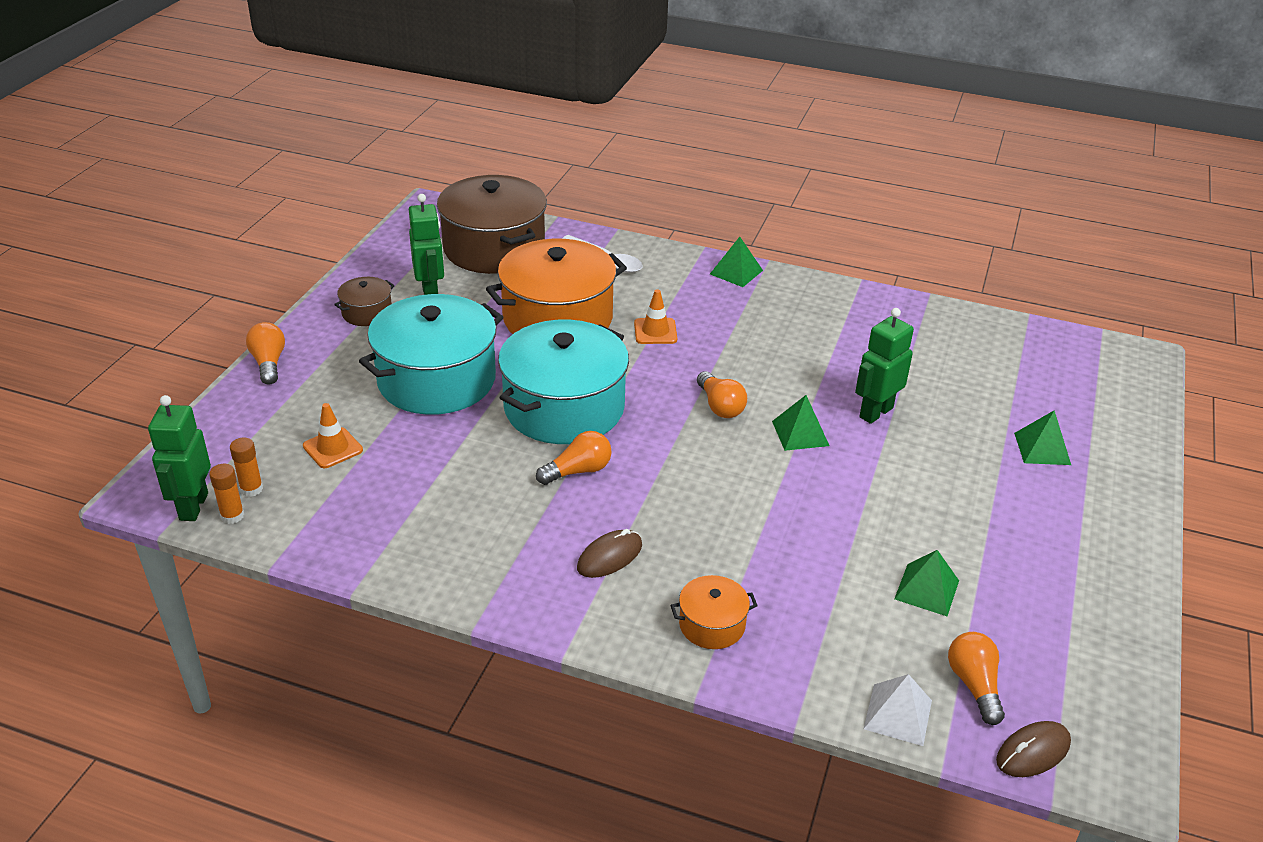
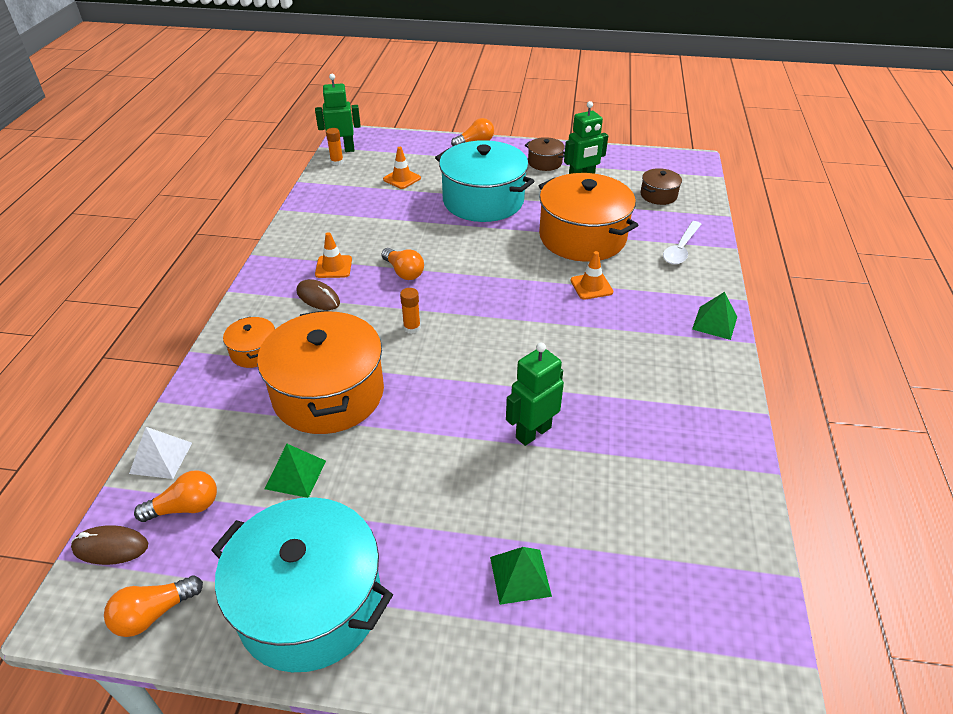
camera: 80 degrees right, 5 degrees up
orange glue stick [230,438,263,497] -> orange glue stick moved to [400,288,421,334]
brown pot [437,175,547,274] -> brown pot [641,168,682,205], size x0.45
turquoise pot [498,320,629,444] -> turquoise pot moved to [211,497,393,672]
orange light bulb [697,371,747,418] -> orange light bulb moved to [104,575,203,637]
green pyramid [772,395,829,451] -> none
green robot [855,308,914,424] -> green robot turned 75 degrees counterclockwise [506,343,564,446]
brown mouse [996,721,1071,777] -> brown mouse turned 45 degrees counterclockwise [71,525,148,565]
none -> orange pot [257,310,384,434]
none -> orange traffic cone [315,232,352,278]

